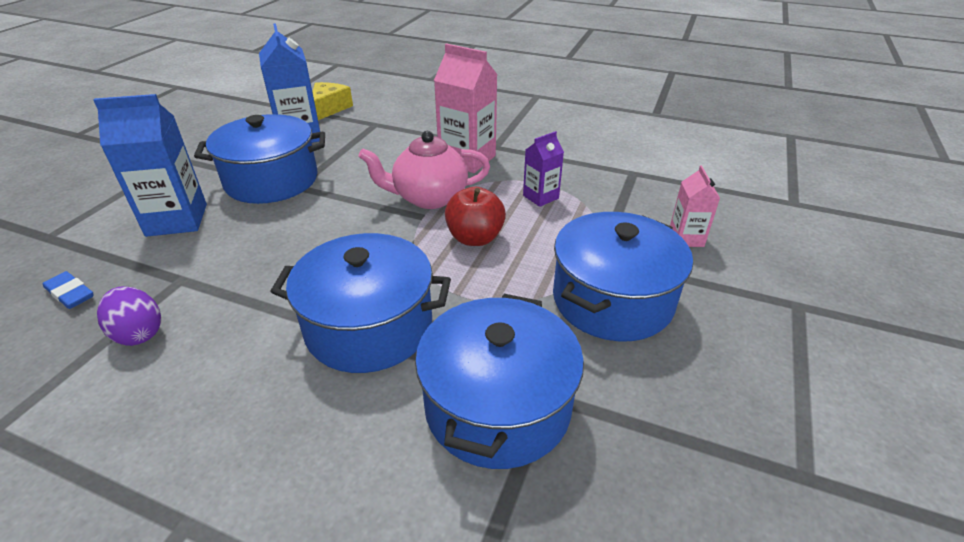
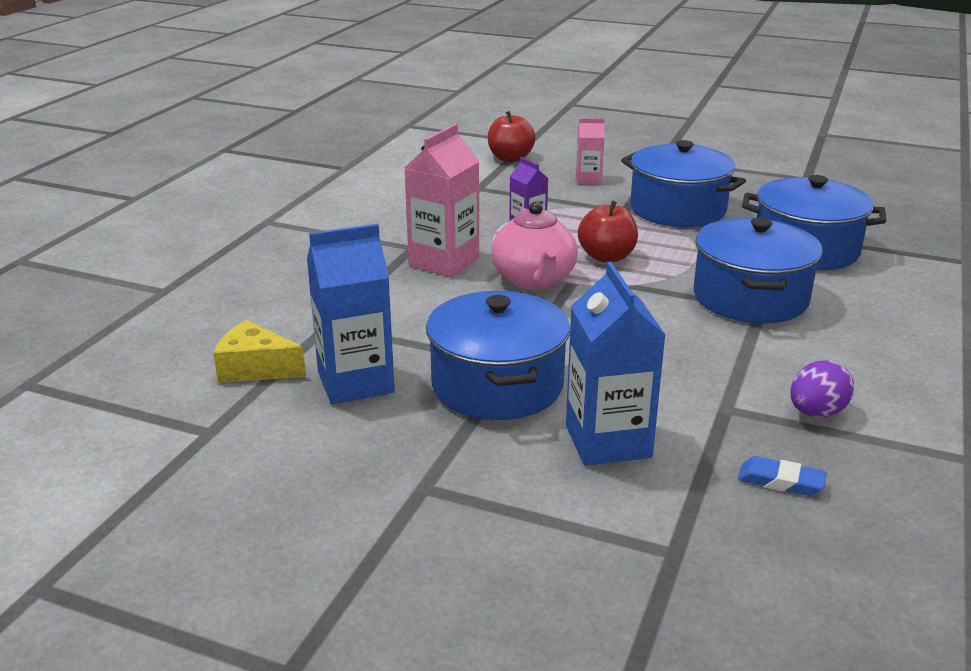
camera: 90 degrees left, 10 degrees down
blue eraser [43,271,94,309] -> blue eraser turned 75 degrees clockwise [738,456,827,496]
none -> red apple [488,111,536,162]

